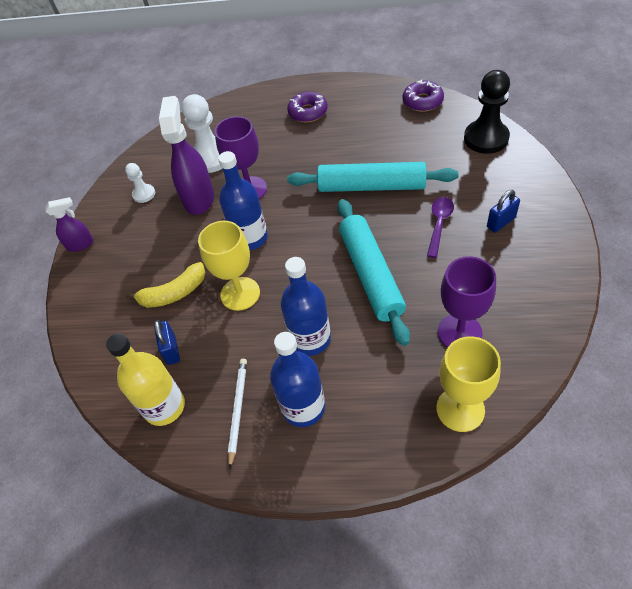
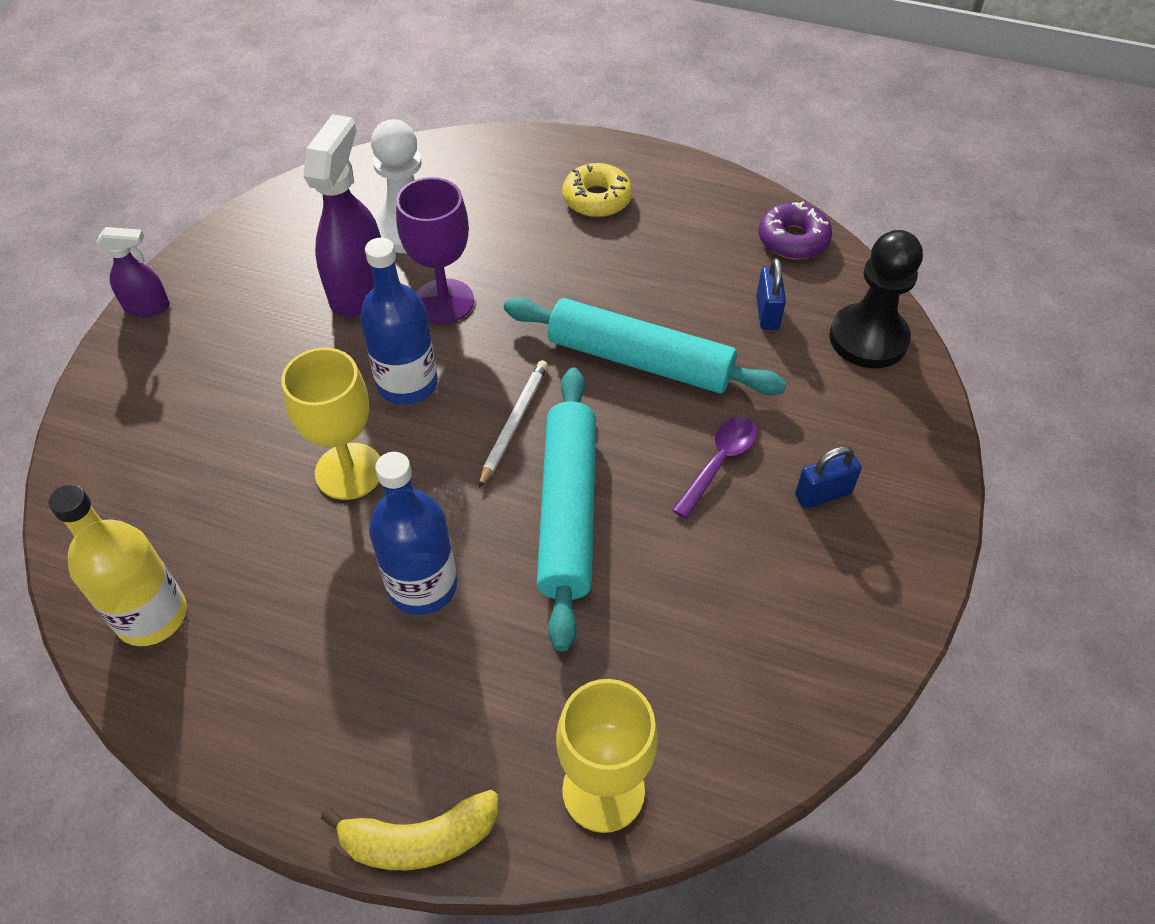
camera: 10 degrees right, 0 degrees up
white pawn [125,163,155,203] -> none
yellow banana [125,262,205,308] -> yellow banana moved to [321,790,498,870]
blue padlock [154,320,180,365] -> blue padlock moved to [756,258,786,330]
white pencil [228,359,247,469] -> white pencil moved to [479,360,548,488]
blue bottle [270,332,325,427] -> none
purple donut [287,92,328,122] -> yellow donut [562,163,632,217]
purple goblet [438,256,496,348] -> none

